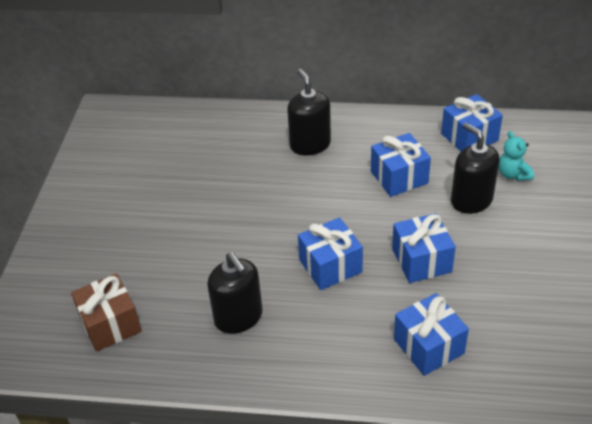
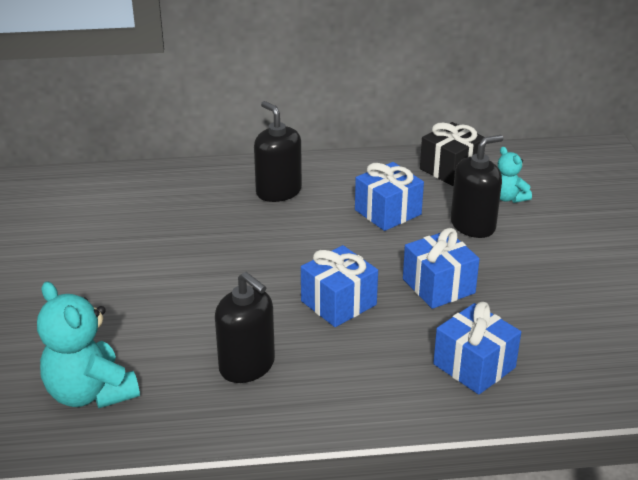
camera: 15 degrees left, 10 degrees down
brown gift [71,273,142,352] -> turquoise teddy bear [37,281,140,408]
blue gift [441,94,503,151] -> black gift [420,122,485,186]
black soap dispenser [451,123,500,214] -> black soap dispenser turned 105 degrees clockwise [451,135,503,238]

